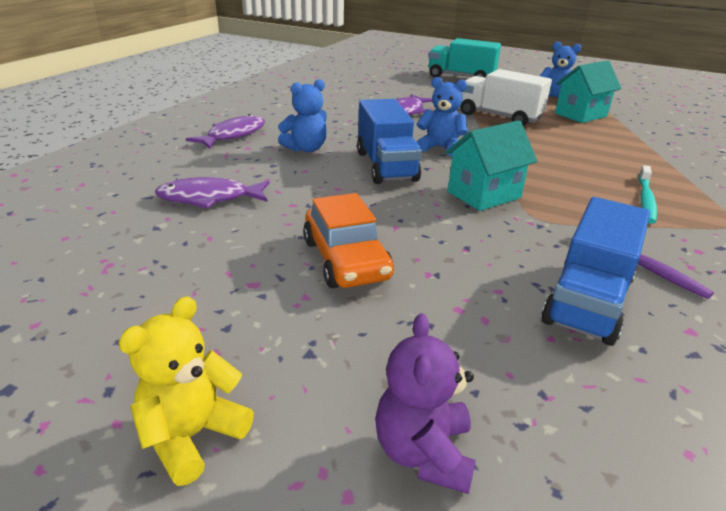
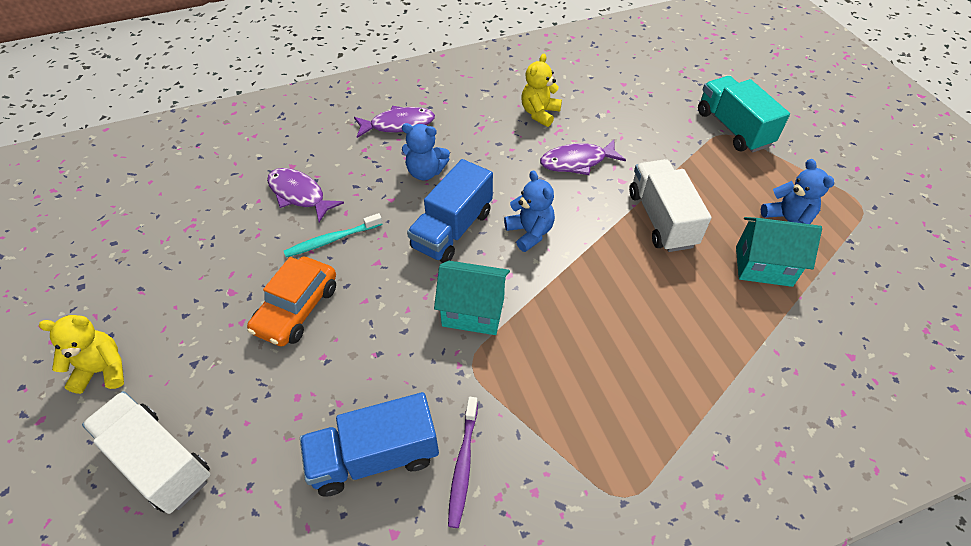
camera: 45 degrees right, 20 degrees up
purple teddy bear [375,313,476,494] -> white truck [82,391,210,514]
turquoise toothbrush [638,165,657,224] -> turquoise toothbrush moved to [284,213,383,257]
none -> yellow teddy bear [521,54,562,127]

